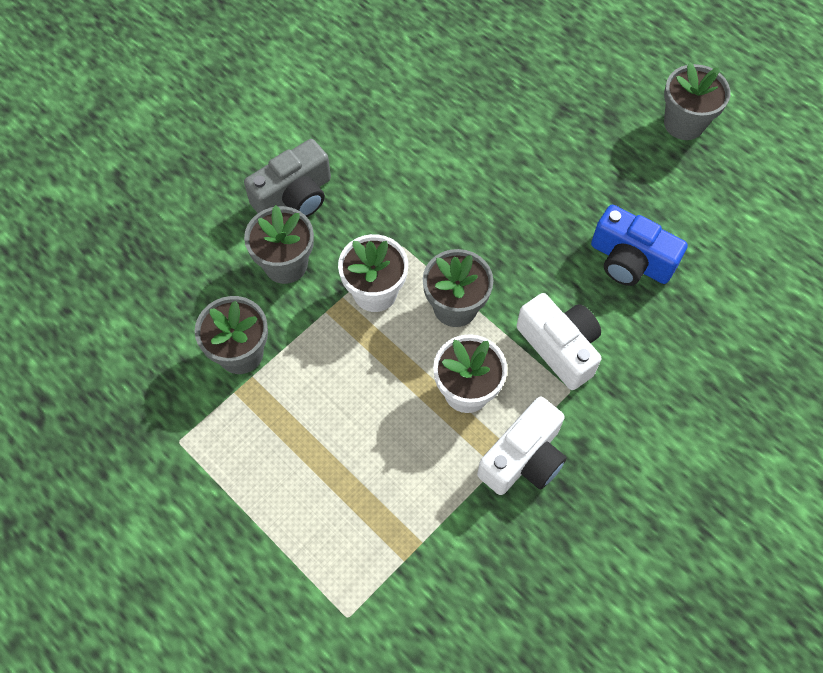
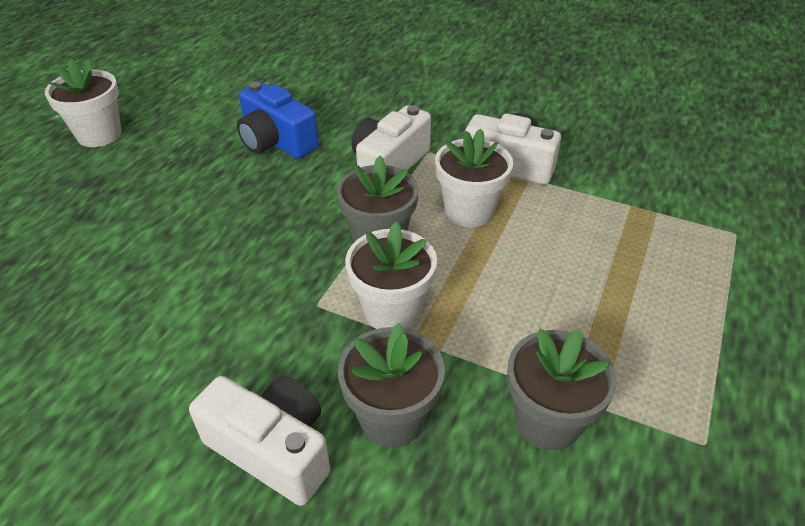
camera: 110 degrees left, 20 degrees down
grey camera [244,139,331,217] -> white camera [189,376,330,506]
blue camera [591,205,688,286] -> blue camera turned 120 degrees clockwise [237,82,319,159]
grey flower pot [664,62,731,140] -> white flower pot [45,59,121,147]

